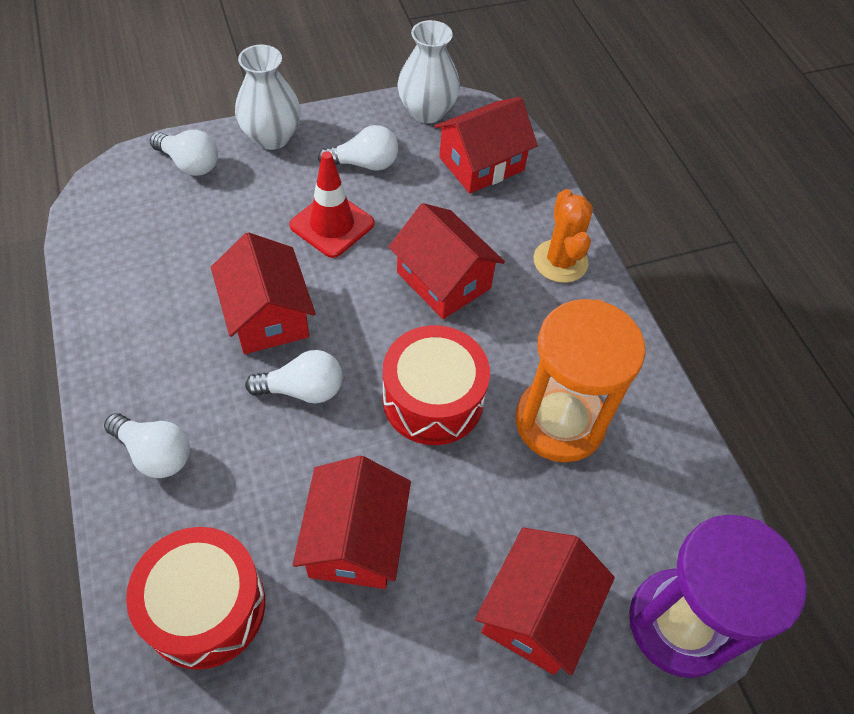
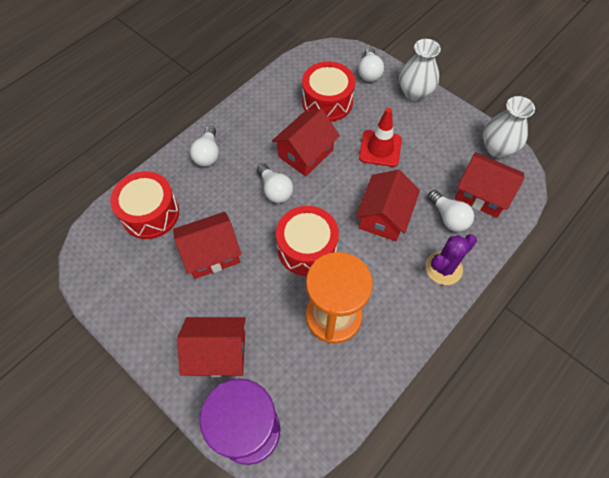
camera: 65 degrees right, 5 degrees up
white light bulb [318,125,398,171] -> white light bulb moved to [428,190,474,232]
orange cactus [533,189,593,283] -> purple cactus [426,234,477,285]
none -> red drum [302,61,355,122]

